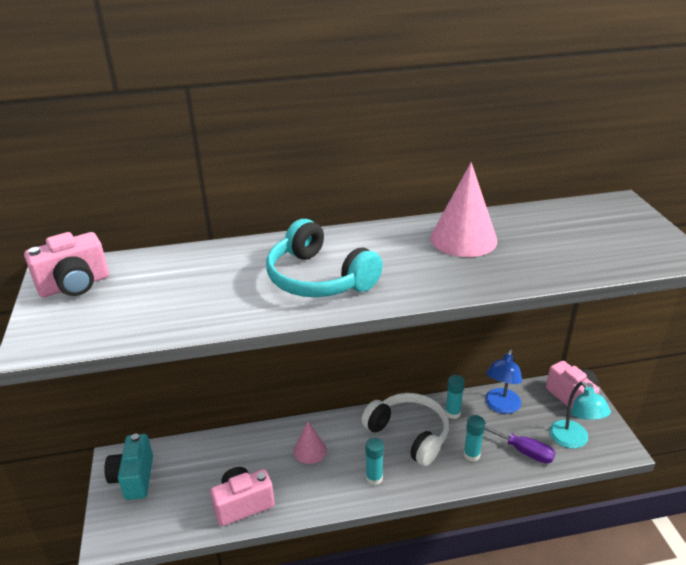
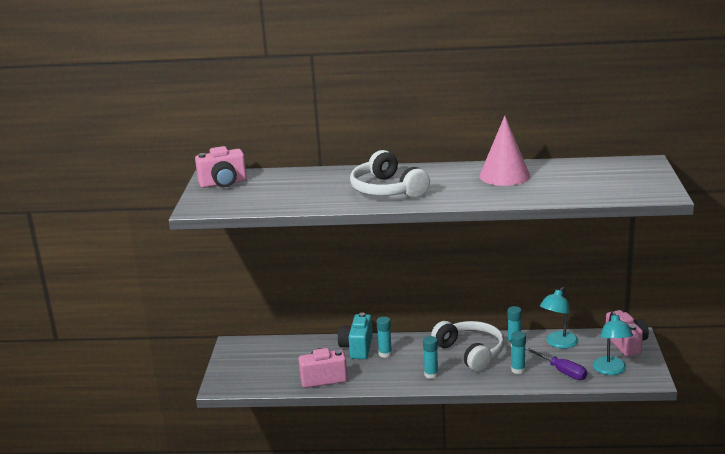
camera: 15 degrees right, 10 degrees down
turquoise camera [104,434,153,500] -> turquoise camera moved to [338,313,373,359]
turquoise headphones [266,219,383,297] -> white headphones [350,150,430,198]
pink cone [293,422,327,464] -> turquoise glue stick [377,316,392,358]
blue lamp [485,349,522,414] -> turquoise lamp [540,287,578,349]

